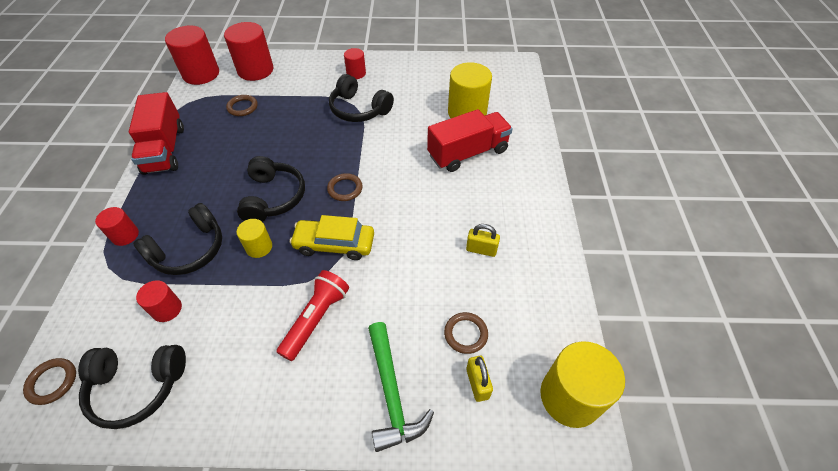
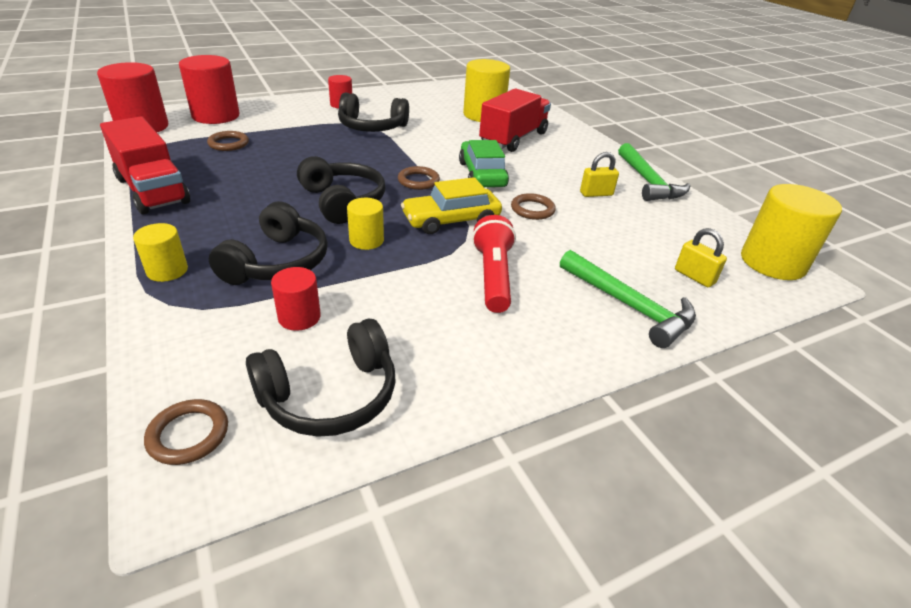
camera: 30 degrees left, 15 degrees down
red cylinder [95,207,139,246] -> yellow cylinder [133,223,188,282]
brown ring [444,312,488,354] -> brown ring moved to [511,193,556,220]
none -> green car [459,140,509,187]
none -> green hammer [618,143,690,201]

